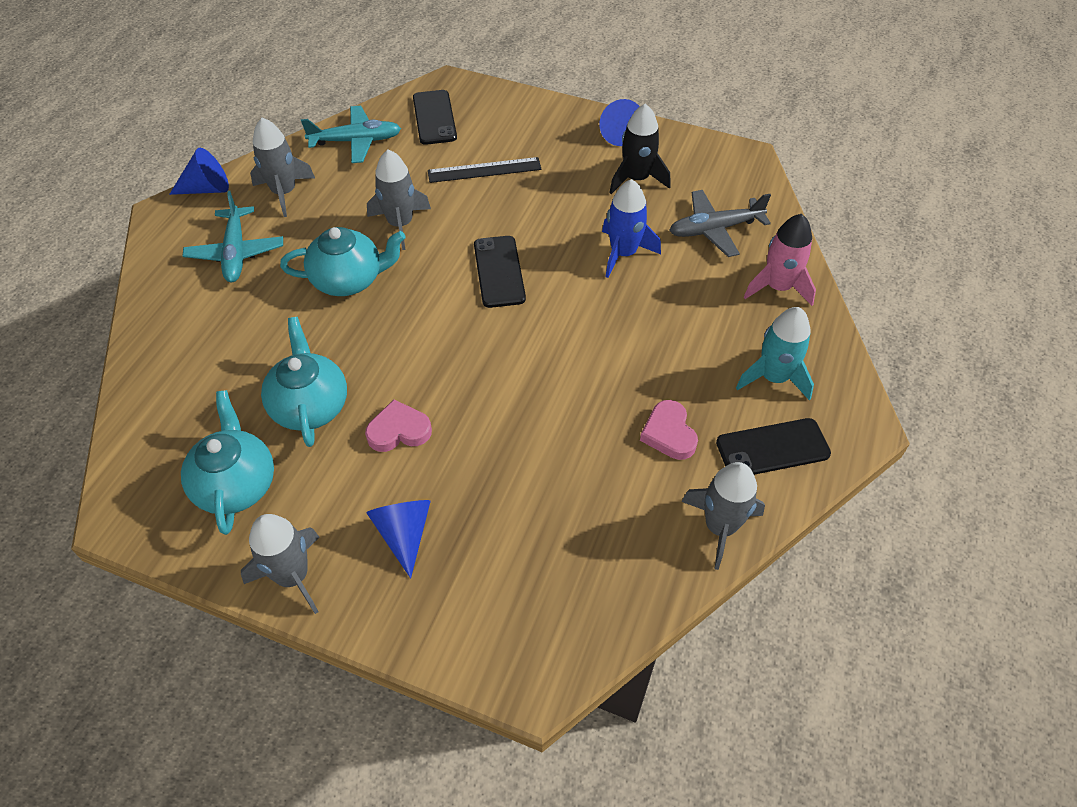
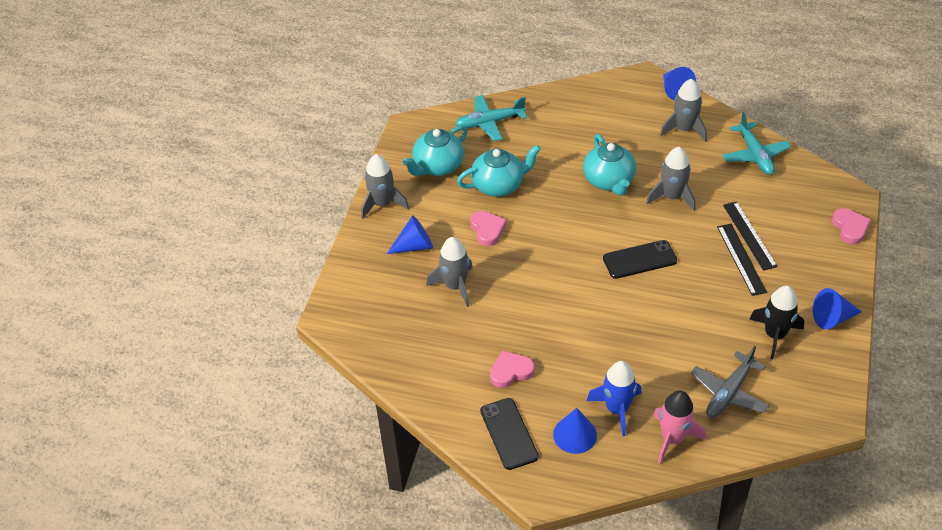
camera: 85 degrees right, 5 degrees down
turquoise teapot [181,390,274,535] -> turquoise teapot turned 150 degrees clockwise [403,125,468,176]
turquoise plane [182,191,283,282] -> turquoise plane moved to [456,95,527,141]
black phone [413,90,457,145] -> none
blue rocket [602,179,661,278] -> blue rocket moved to [587,361,641,436]
grey plane [669,190,771,257] -> grey plane turned 120 degrees counterclockwise [691,346,769,418]
grey rocket [681,462,765,570] -> grey rocket moved to [426,237,473,307]
turquoise rocket [736,307,814,401] -> blue cone [553,408,597,454]
none -> black ruler [717,224,767,296]
none -> pink heart [832,208,871,245]

